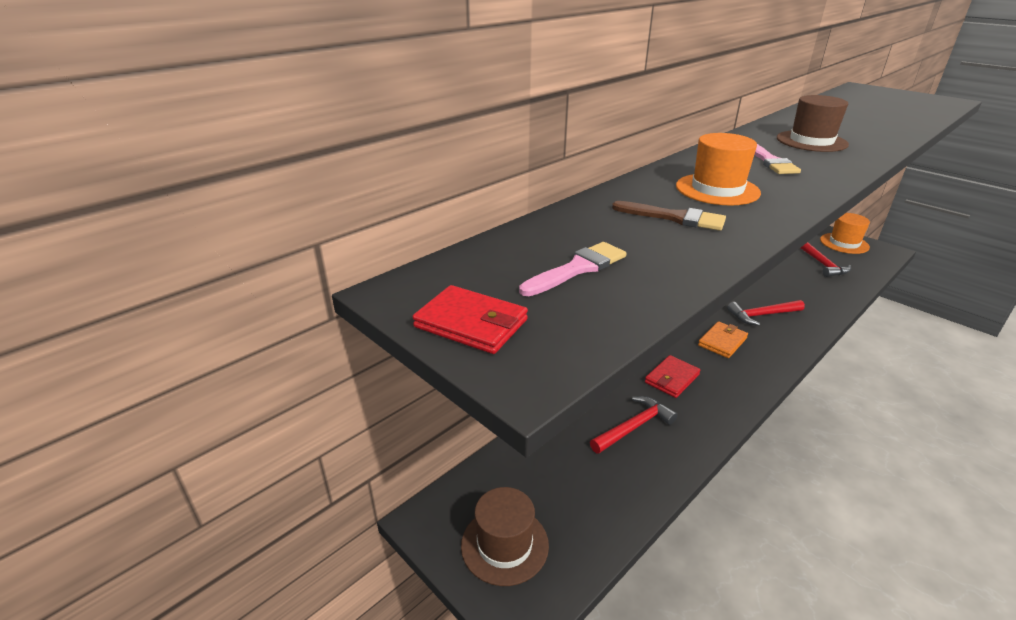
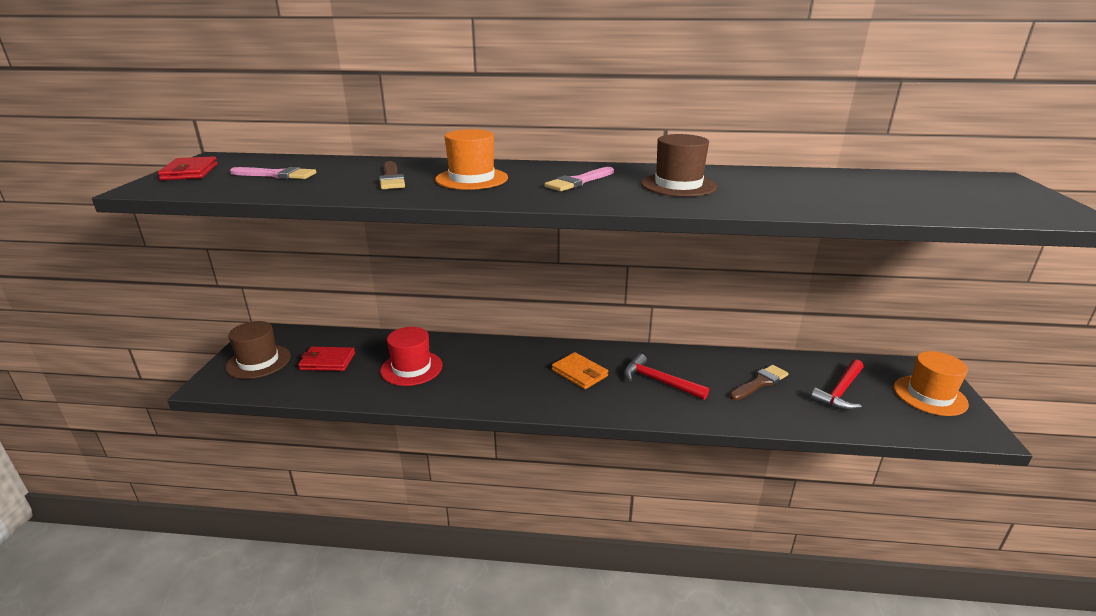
camera: 50 degrees right, 5 degrees down
red hammer [590,396,677,454] -> red hat [380,327,443,386]
red wallet [645,355,701,398] -> red wallet moved to [298,347,355,371]
orange wallet [698,321,748,358] -> orange wallet turned 45 degrees clockwise [552,352,608,389]
none -> brown brush [729,365,788,401]

